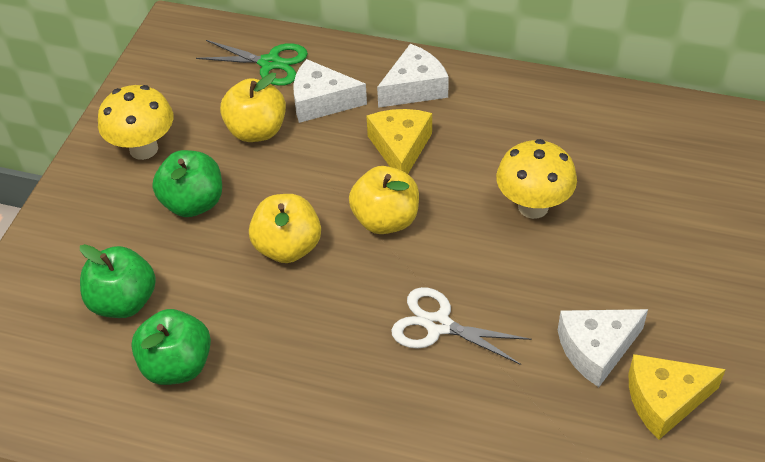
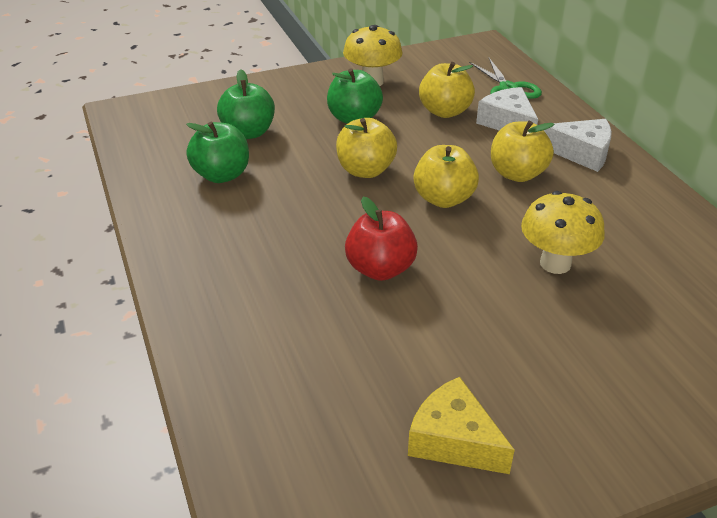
camera: 50 degrees right, 10 degrees down
yellow cheese [367,109,432,174] -> yellow apple [491,121,555,182]
white scissors [391,287,532,365] -> red apple [345,197,418,281]
white cheese [558,309,648,387] -> none

